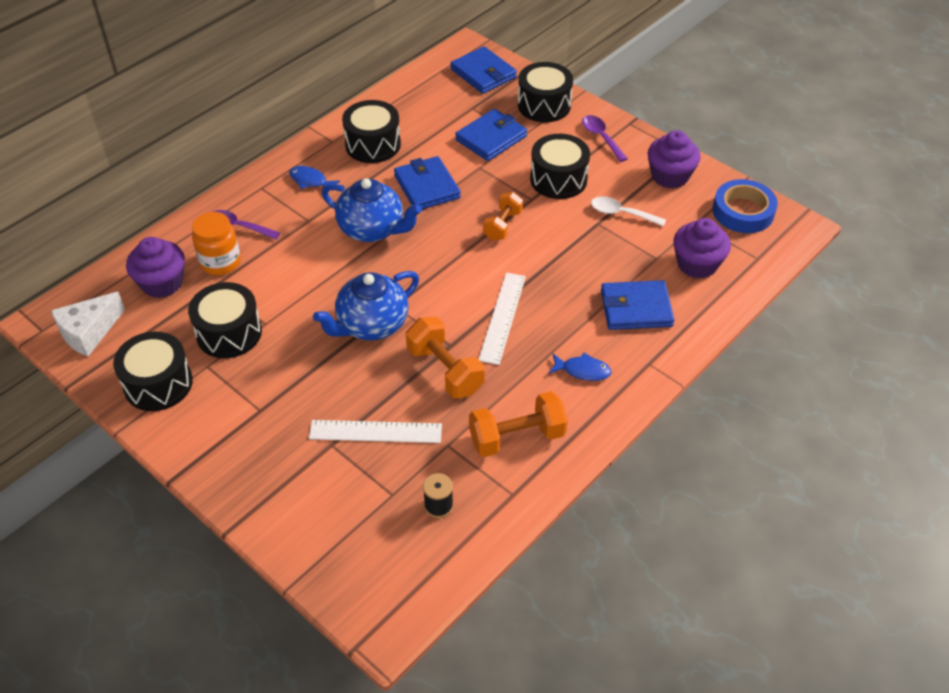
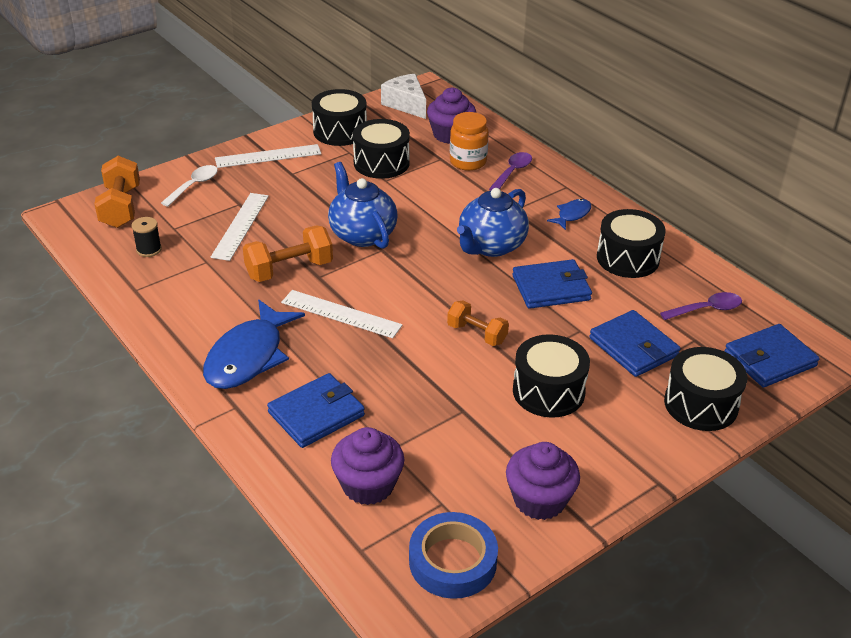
camera: 100 degrees right, 10 degrees down
orange dumbbell [469,391,568,457] -> orange dumbbell moved to [94,156,140,228]
blue fish [548,353,612,381] -> blue fish [203,300,305,389], size x2.07
purple spoon [582,115,628,162] -> purple spoon moved to [660,292,742,320]
white spoon [591,197,666,227] -> white spoon moved to [161,165,218,207]
blue wallet [601,280,674,330] -> blue wallet turned 45 degrees clockwise [267,373,365,448]
none -> white ruler [215,144,321,168]

